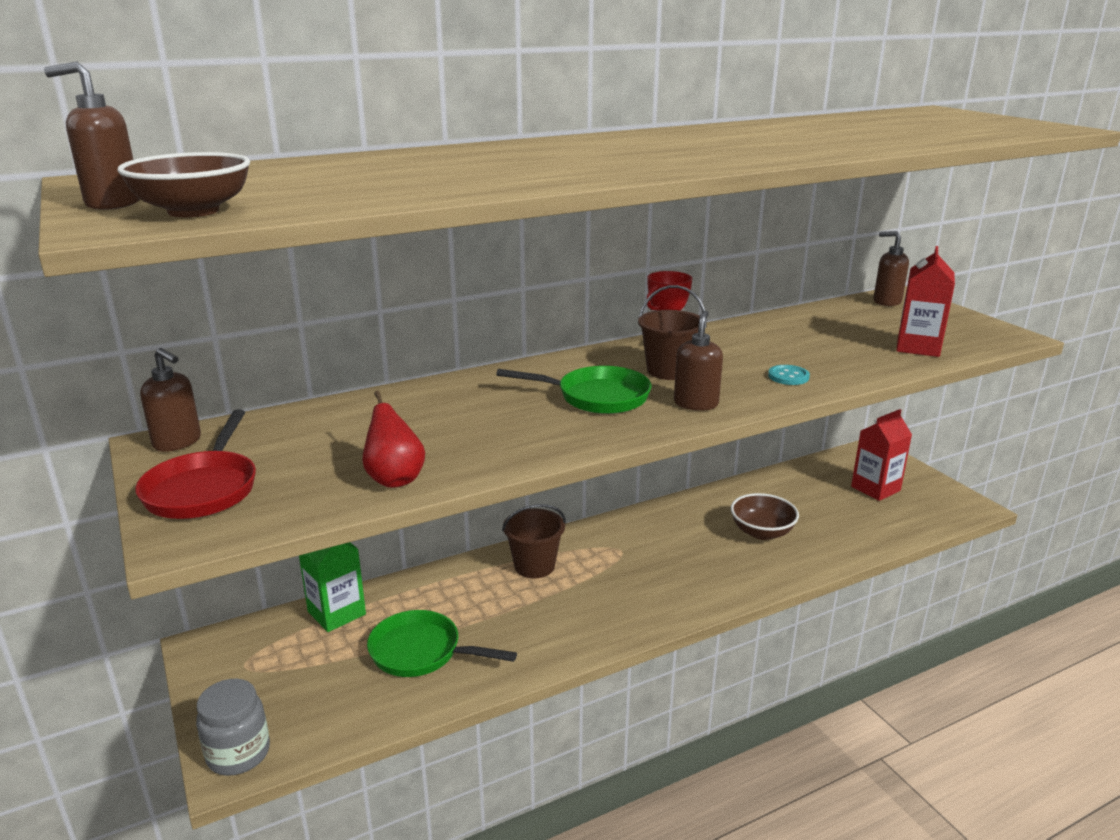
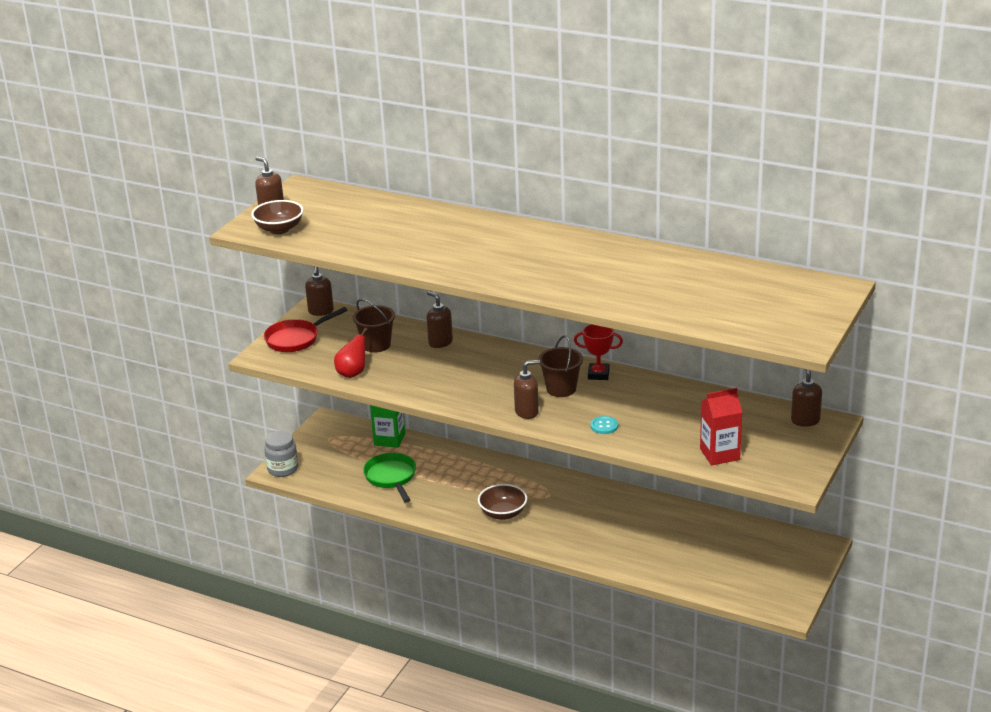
camera: 55 degrees right, 5 degrees up
green pan [496,366,652,414] -> none
brown bucket [502,504,566,578] -> brown bucket moved to [353,299,395,353]
brown bowl [730,493,799,540] -> brown bowl moved to [478,484,527,520]
red carton [851,409,912,501] -> none
none -> brown soap dispenser [427,291,453,348]

